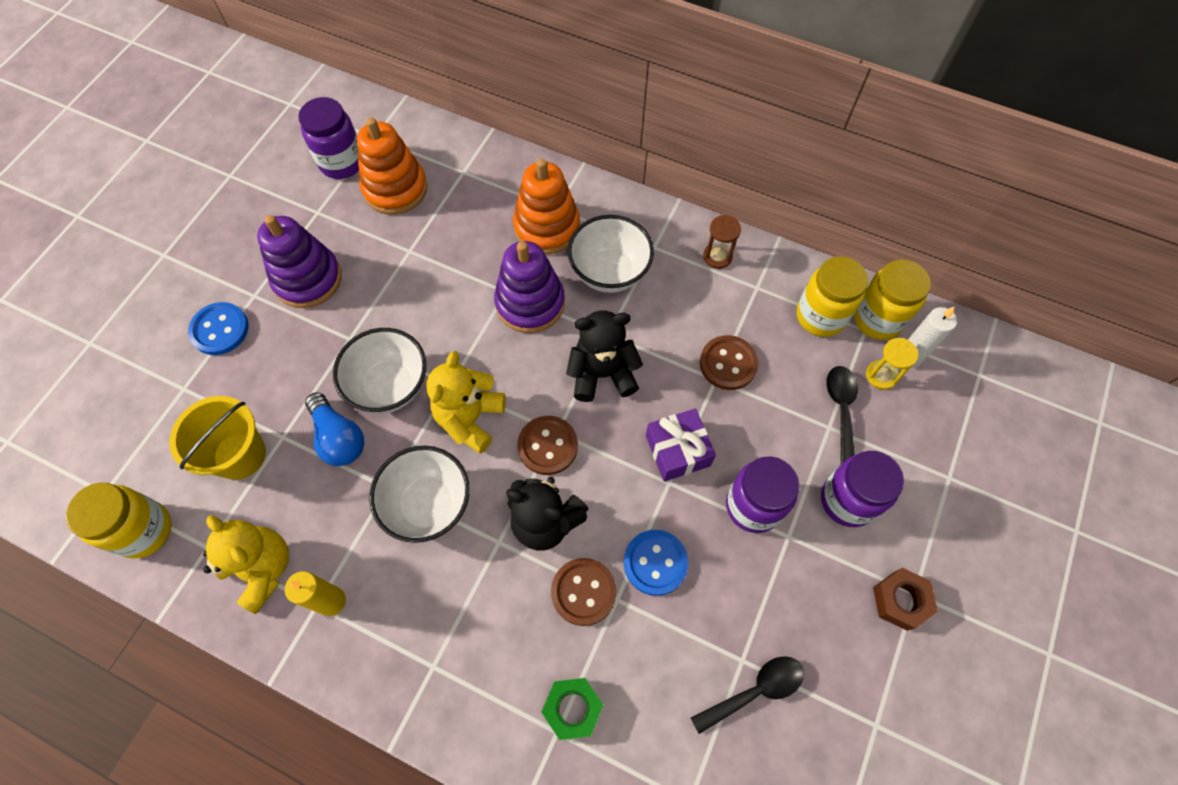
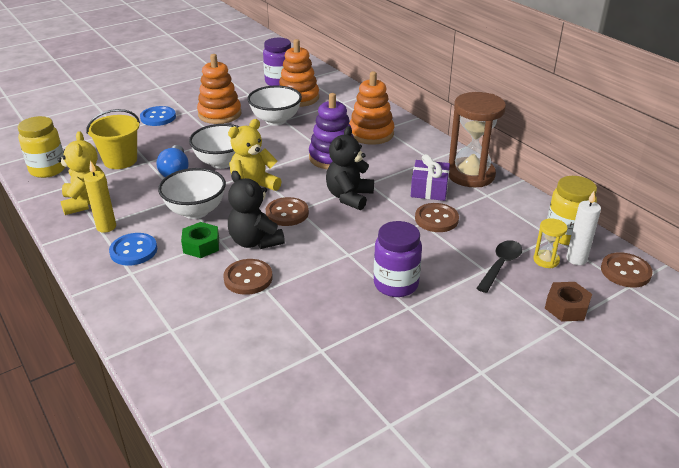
camera: 30 degrees right, 30 degrees down
purple stacking toy [257,215,342,308] -> orange stacking toy [197,54,241,124]
green nut [541,678,603,740] -> green nut moved to [181,222,219,258]
black teddy bear [566,310,643,402] -> black teddy bear turned 90 degrees counterclockwise [326,126,374,210]
white bowl [567,215,654,293] -> white bowl moved to [247,85,302,126]
blue button [624,530,689,596] -> blue button moved to [109,233,157,266]
purple gift [646,409,716,482] -> purple gift moved to [411,154,450,201]
black spoon [691,656,804,734] -> none
brown hourglass [703,215,741,269] -> brown hourglass [449,92,506,187], size x2.21
yellow jar [797,256,868,337] -> none
purple jar [821,451,904,527] -> none
brown nut [873,568,938,631] -> brown nut moved to [545,282,592,321]
none -> brown button [601,252,653,287]

